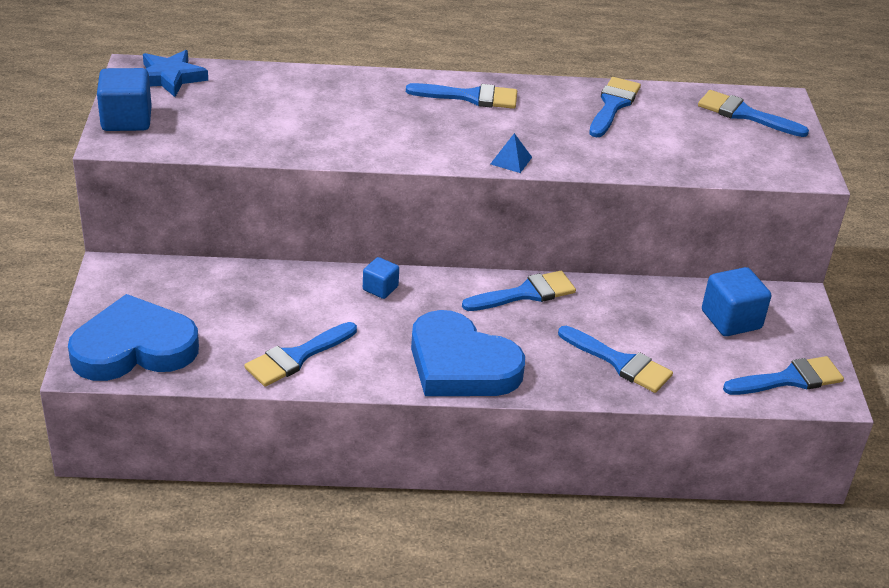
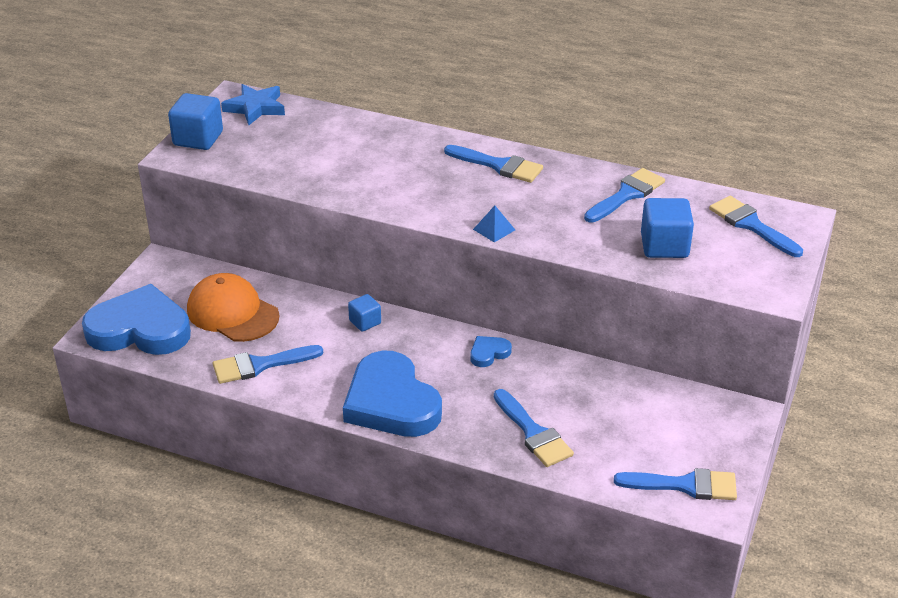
camera: 25 degrees right, 0 degrees up
blue brush [462,271,576,311] -> blue heart [470,336,512,367]
blue cube [702,267,771,336] -> blue cube moved to [641,198,694,258]
none -> orange cap [187,273,280,342]

